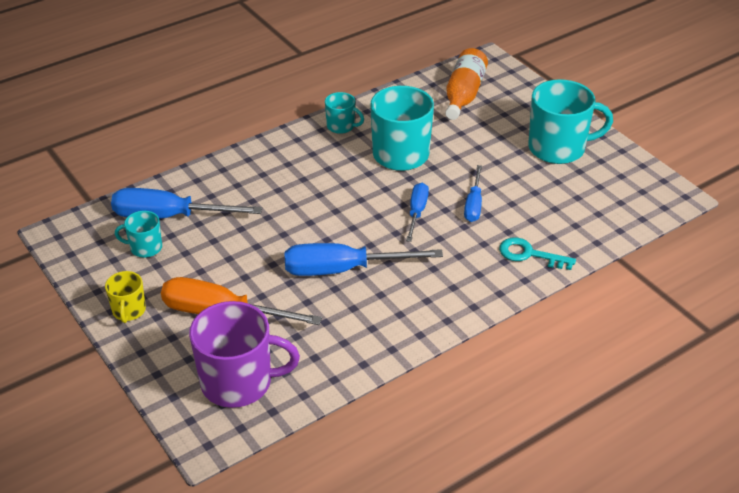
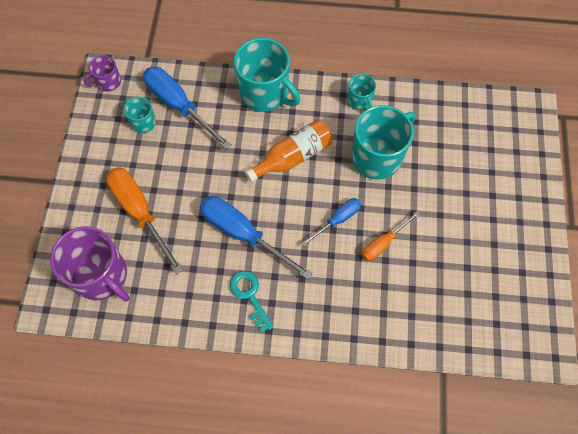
camera: 40 degrees right, 25 degrees up
yellow mug [105,271,146,323] -> none
orange bottle [445,48,488,120] -> orange bottle moved to [245,119,333,182]
blue screwdriver [464,165,482,222] -> orange screwdriver [362,211,420,261]
turquoise key [499,237,576,270] -> turquoise key moved to [230,271,274,332]
turquoise mug [528,79,613,164] -> turquoise mug moved to [234,38,300,112]
none -> purple mug [83,55,121,92]

